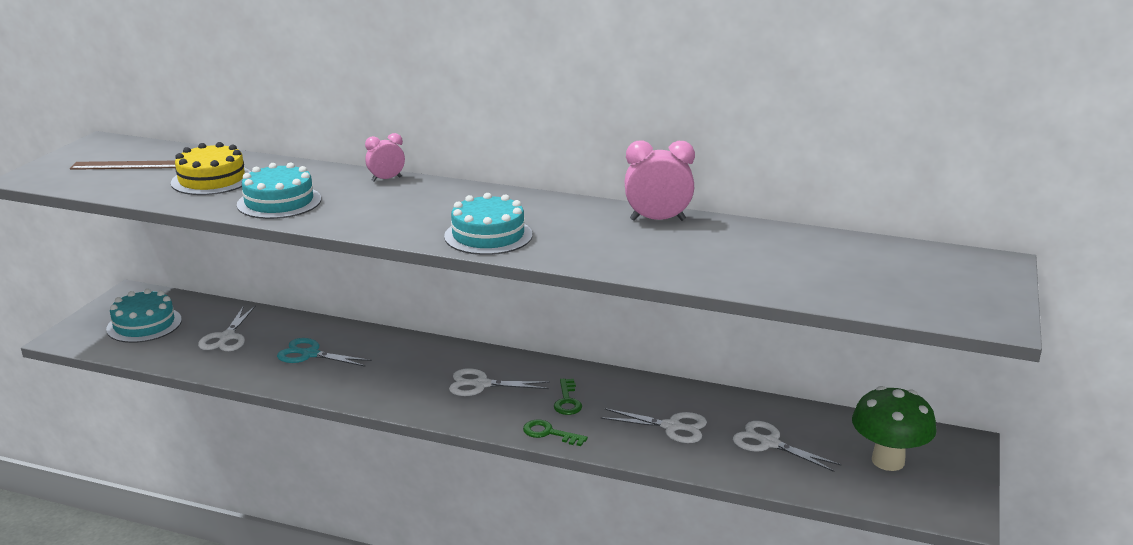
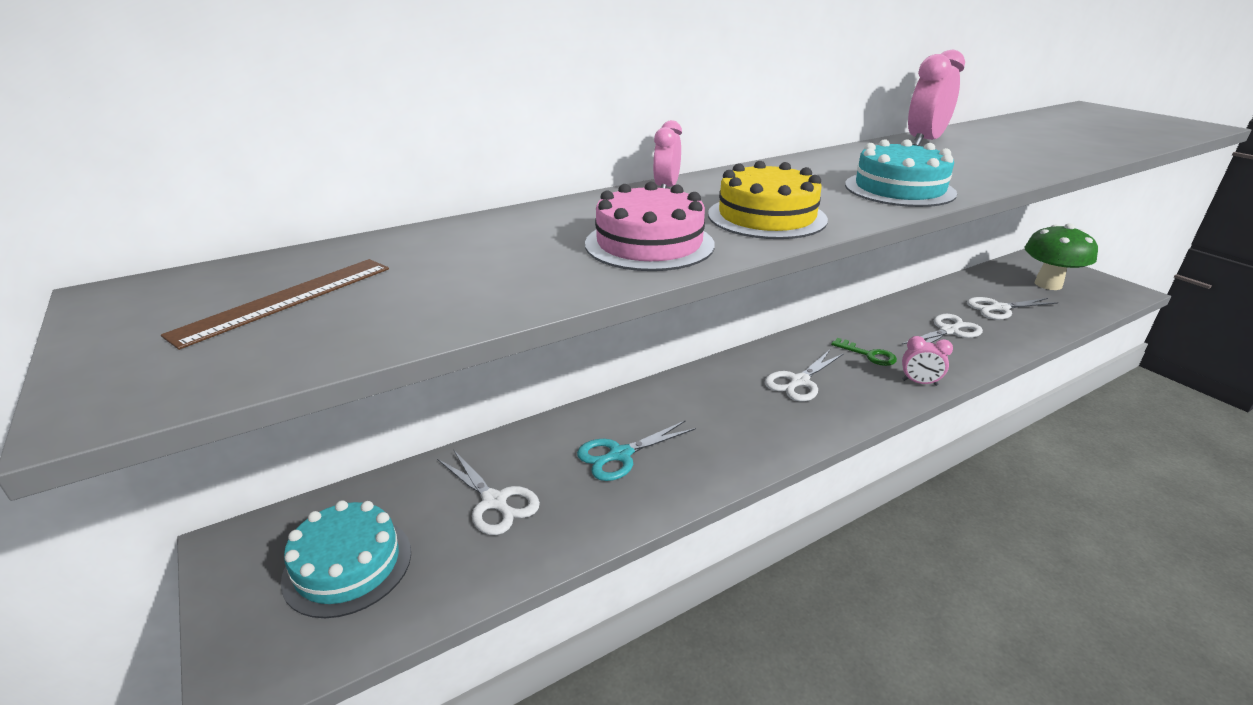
camera: 50 degrees left, 5 degrees up
yellow cake [171,142,251,195] -> yellow cake moved to [708,161,828,239]
turquoise cake [237,162,321,219] -> pink cake [585,182,715,271]
green key [523,420,588,446] -> pink clock [902,336,953,386]

